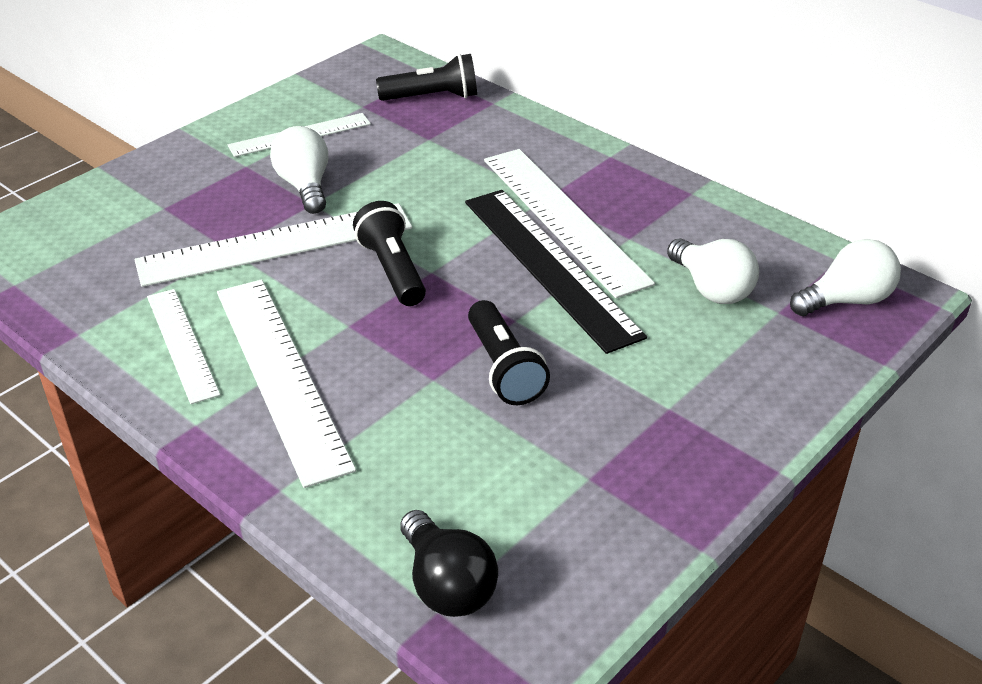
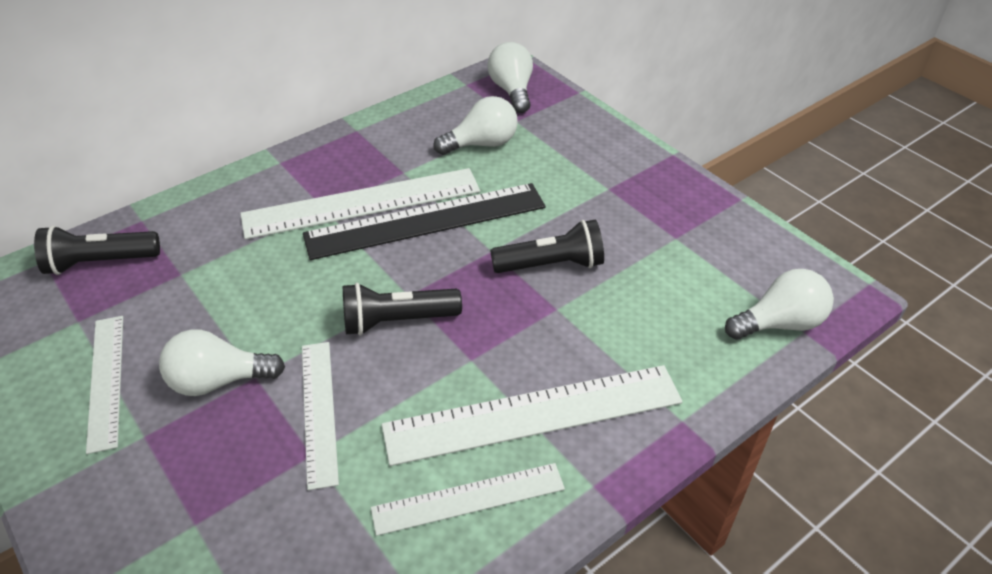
camera: 80 degrees left, 5 degrees up
white ruler [134,203,412,287] -> white ruler [302,342,339,490], size x0.59
black flashlight [376,54,477,101] -> black flashlight turned 105 degrees counterclockwise [34,225,160,275]
black light bulb [400,510,498,617] -> white light bulb [725,269,834,340]

